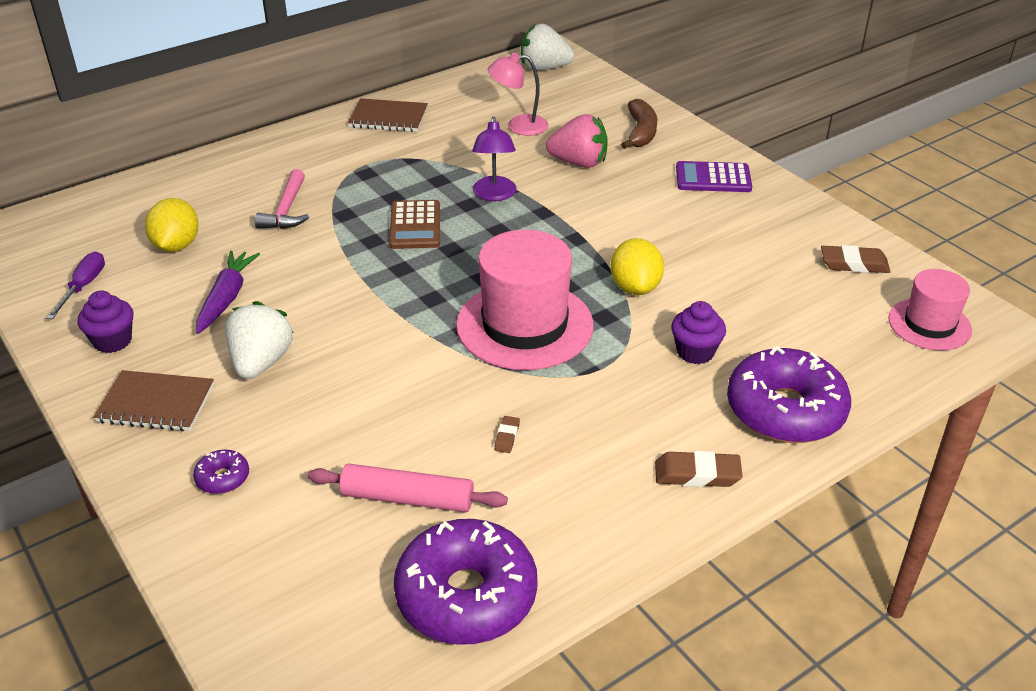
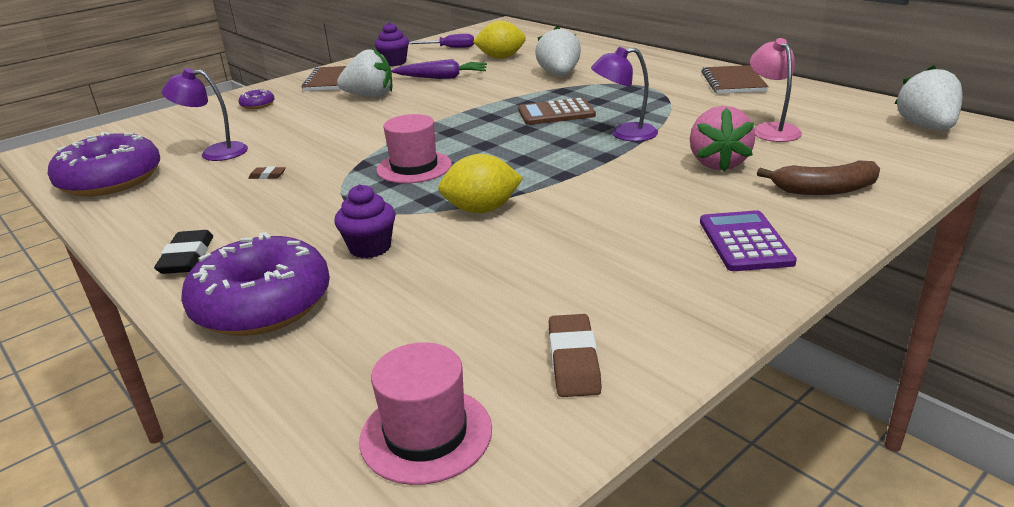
camera: 85 degrees right, 10 degrees down
pink hammer [255,169,309,229] -> white strawberry [535,26,581,76]
pink rolling pin [308,463,508,512] -> purple lamp [162,68,248,161]
pink hat [456,230,594,370] -> pink hat [376,114,452,183], size x0.59
brown eraser [655,451,743,487] -> black eraser [154,230,213,274]

